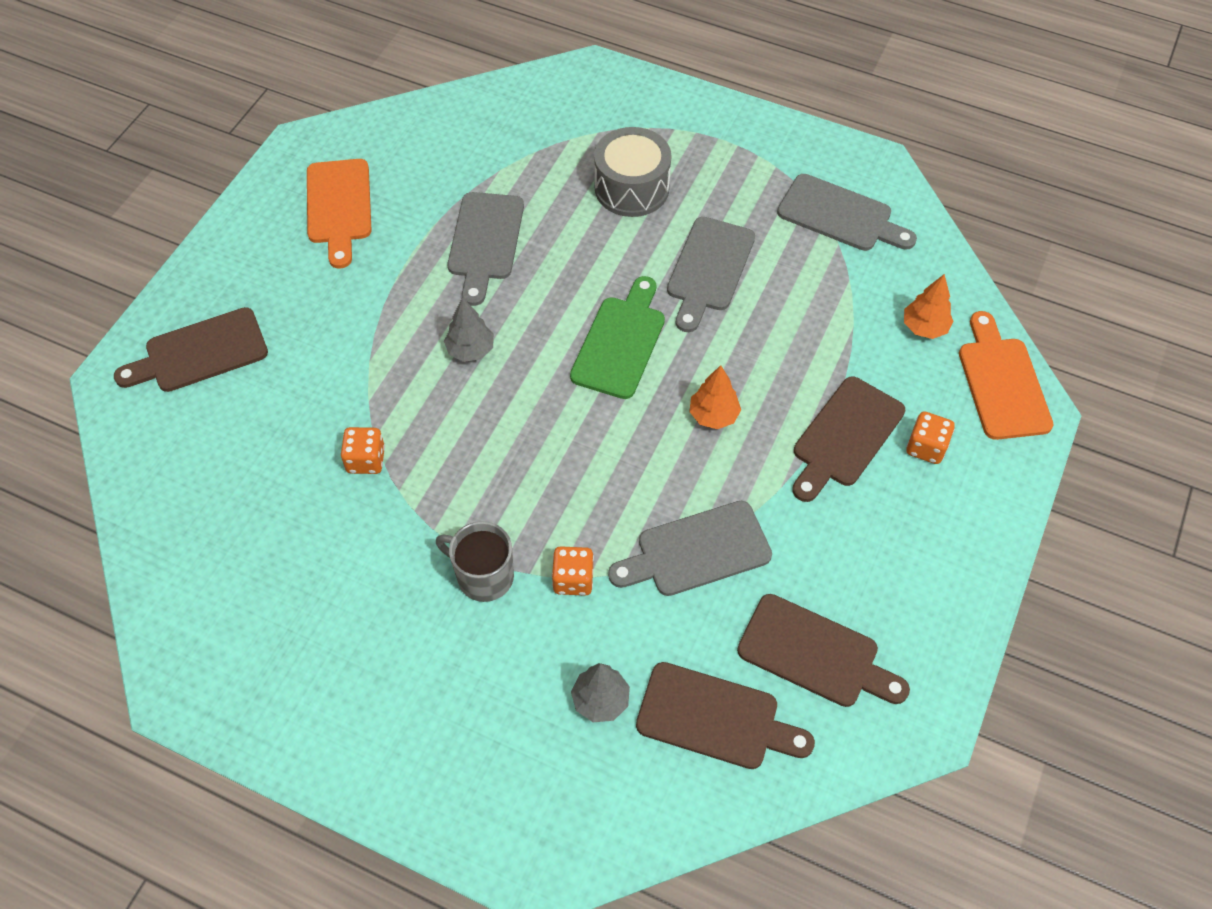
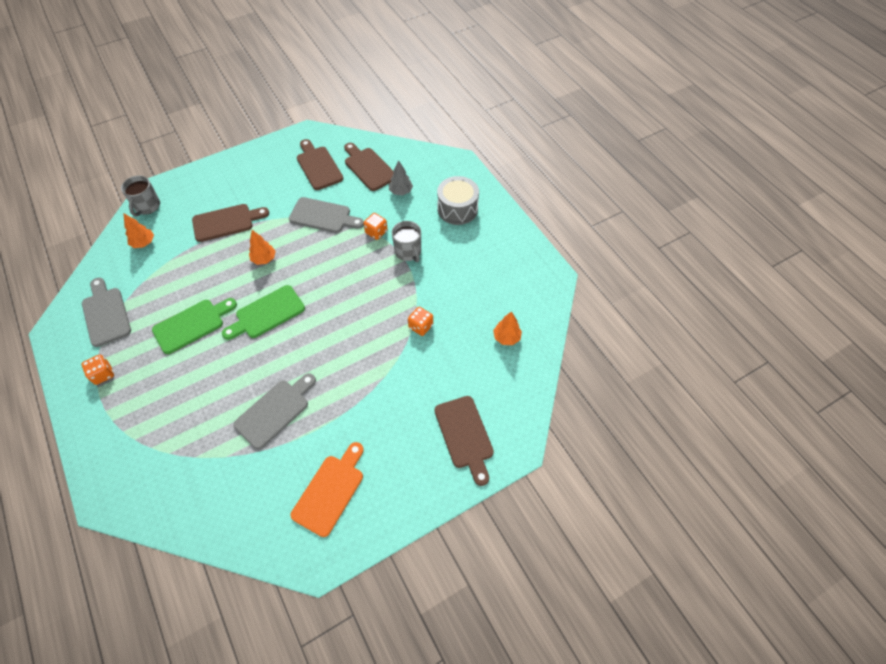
camera: 145 degrees left, 0 degrees up
brown cutting board [114,307,268,392] -> brown cutting board turned 60 degrees clockwise [435,396,494,486]
grey tree [444,297,494,362] -> none
grey drum [594,127,672,217] -> grey drum moved to [437,176,479,225]
grey cutting board [667,217,755,332] -> green cutting board [152,298,237,354]
orange dice [906,411,955,464] -> orange dice moved to [81,354,114,385]
orange cutting board [959,311,1053,440] -> grey mug [121,175,160,217]
none -> orange tree [493,311,522,345]

